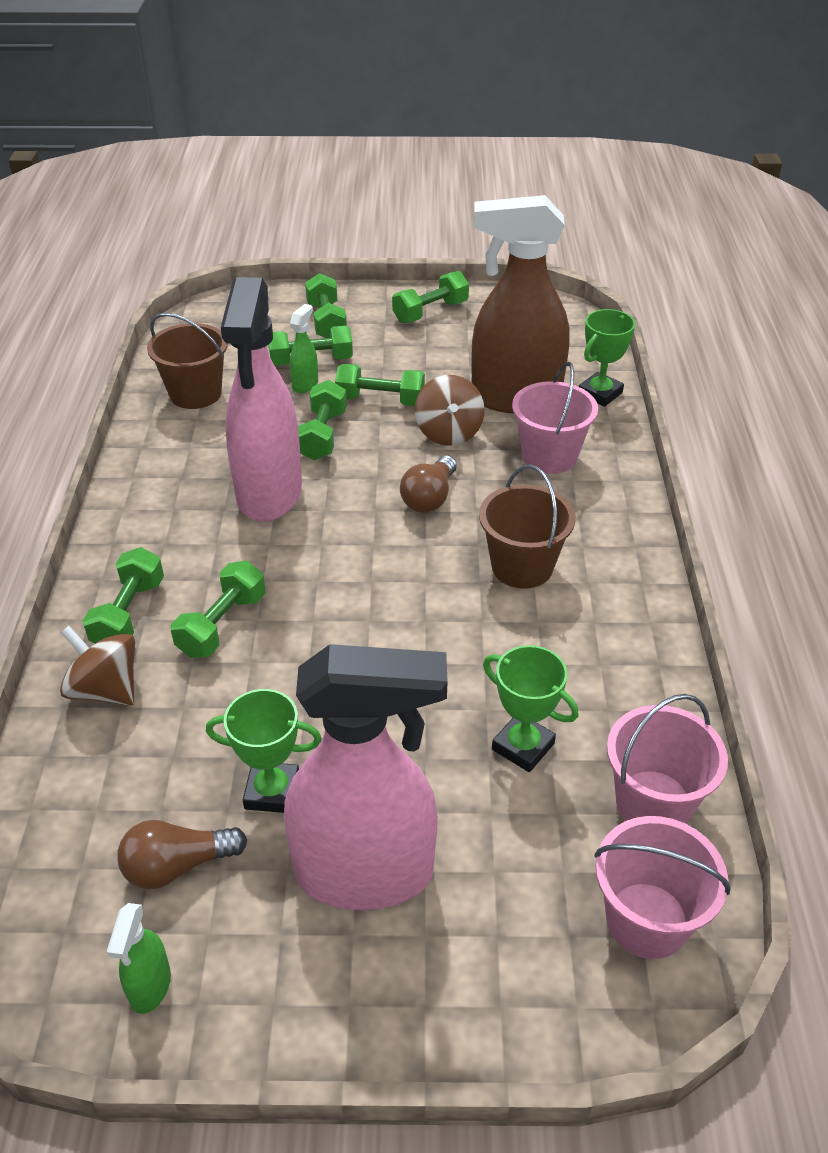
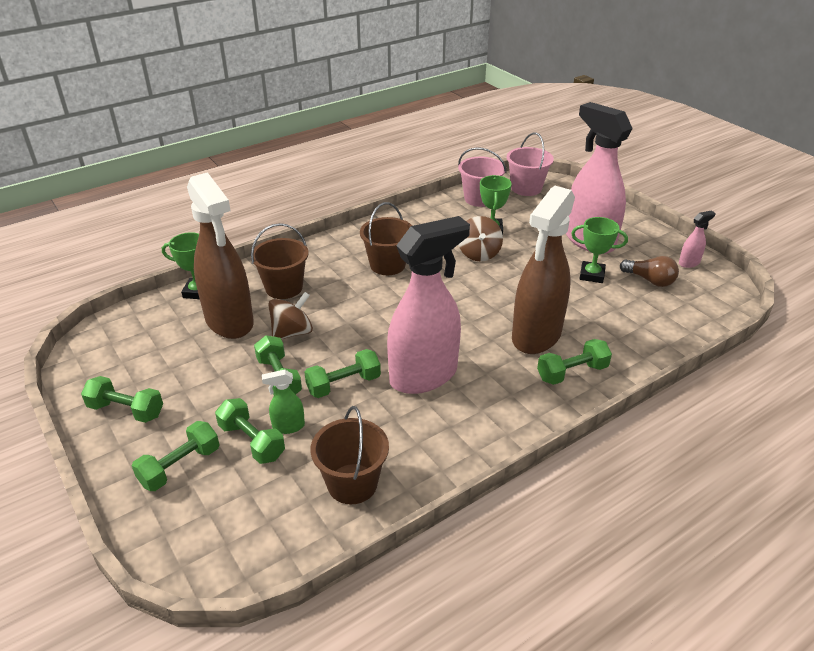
camera: 125 degrees left, 5 degrees down
brown spinning top [60,626,135,706] -> brown spinning top moved to [458,216,503,261]
green spray bottle [107,903,171,1014] -> pink spray bottle [679,211,716,268]
green dumbbell [171,561,265,658] -> brown spray bottle [512,186,575,354]
green trophy [206,689,322,813] -> green trophy turned 45 degrees counterclockwise [571,217,628,283]
brown light bulb [400,455,457,513] -> none
pink bucket [512,362,598,474] -> brown bucket [251,223,309,299]

